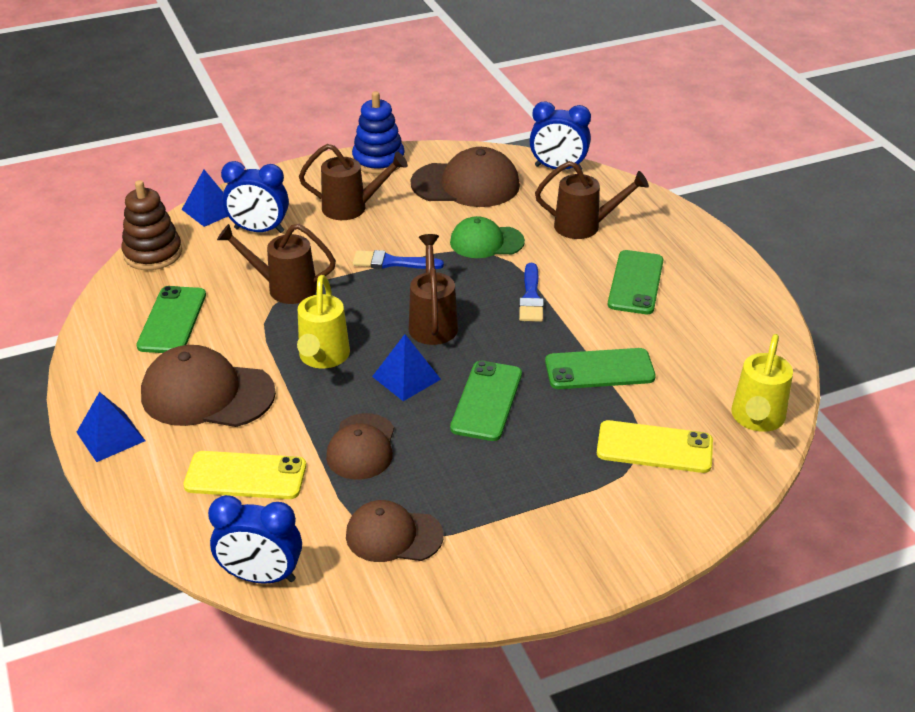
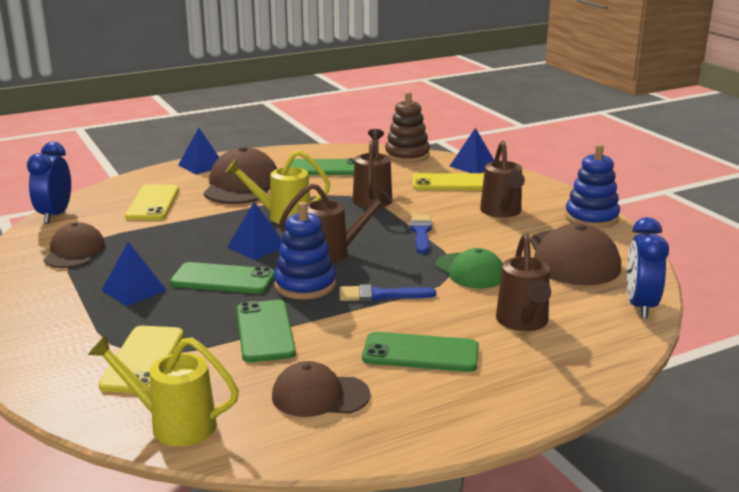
camera: 85 degrees right, 15 degrees down
blue clock [221,161,289,233] -> yellow phone [412,173,484,190]
brown cap [326,413,394,480] -> brown cap moved to [272,361,370,417]
green cap [450,216,525,258] -> green cap turned 150 degrees clockwise [435,248,503,289]
none -> blue pyramid [101,242,167,306]
none -> blue stacking toy [274,202,336,300]

